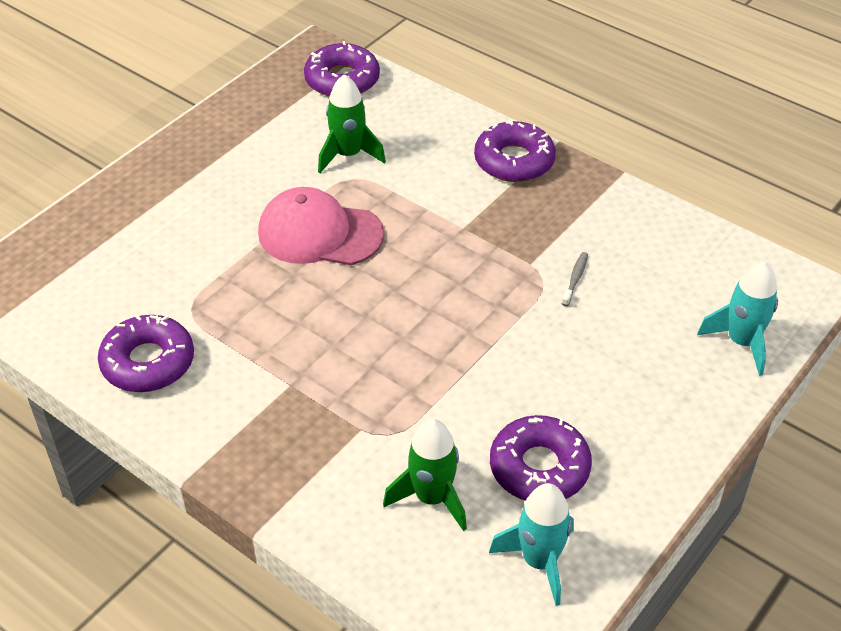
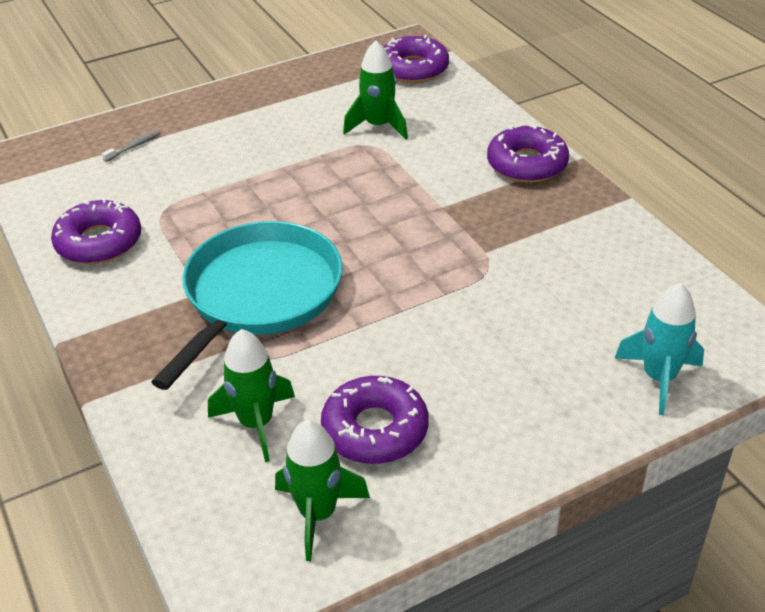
camera: 25 degrees right, 5 degrees down
pink cap [258,187,384,265] -> none
turquoise rocket [489,483,574,606] -> green rocket [275,420,370,561]
grey toothbrush [562,252,588,306] -> grey toothbrush moved to [102,130,161,162]
none -> turquoise pan [151,221,343,390]

